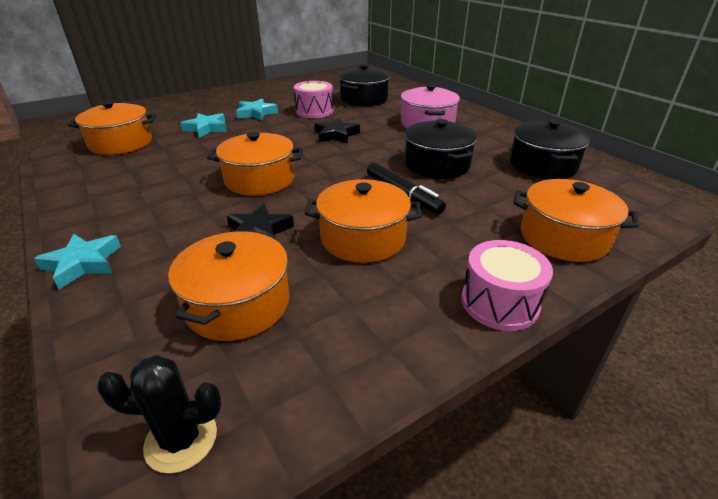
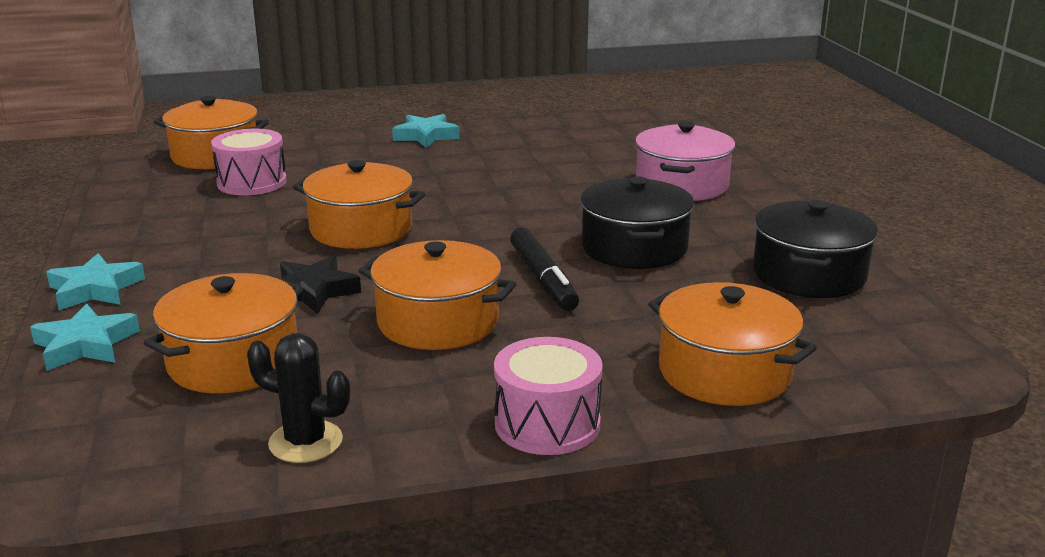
camera: 20 degrees right, 10 degrees down
black cactus [97,355,222,474] -> black cactus moved to [247,333,350,463]
turquoise star [180,113,227,138] -> turquoise star moved to [30,304,140,371]
pink drum [294,81,333,118] -> pink drum moved to [211,129,287,195]
black star [315,118,360,143] -> none
black pot [339,64,390,107] -> none

